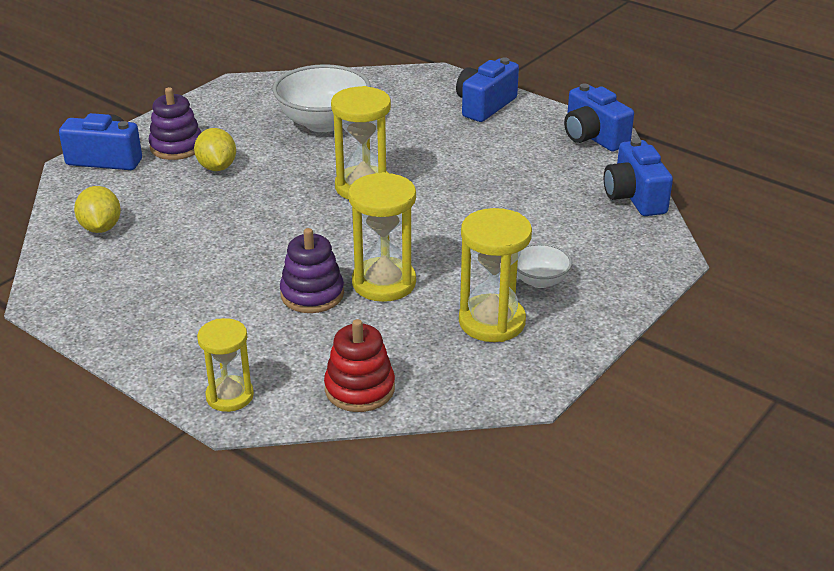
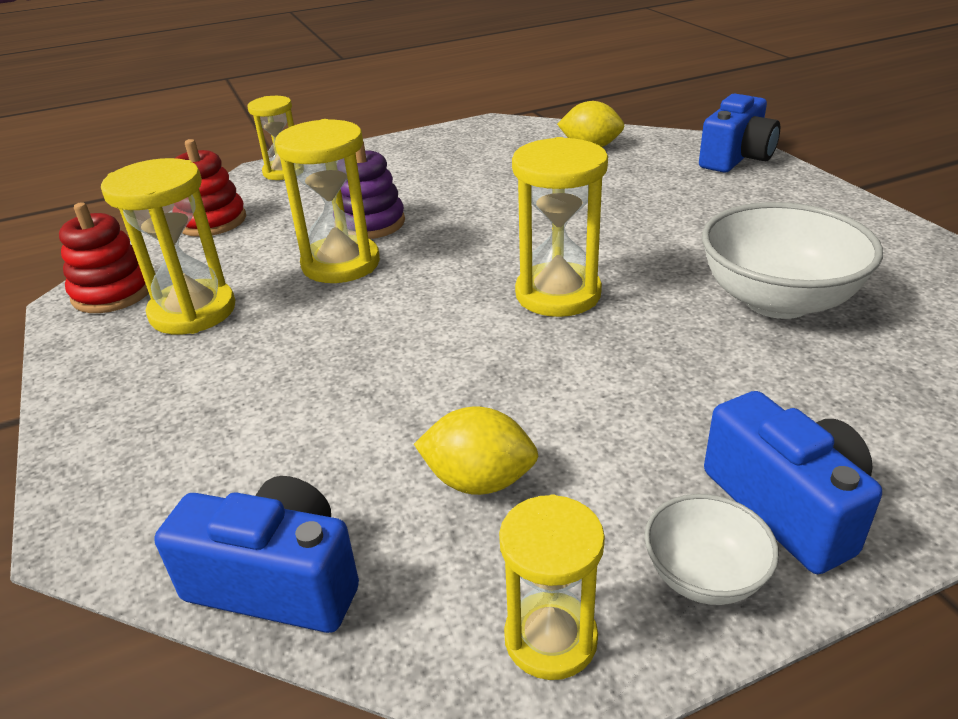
camera: 120 degrees right, 0 degrees up
purple stacking toy [148,87,202,160] -> none
yellow lemon [194,128,236,171] -> yellow lemon moved to [414,407,538,495]
white bowl [517,243,572,288] -> white bowl moved to [644,494,779,605]
blue camera [564,84,634,151] -> yellow hourglass [499,494,605,680]
none -> red stacking toy [59,202,149,313]

